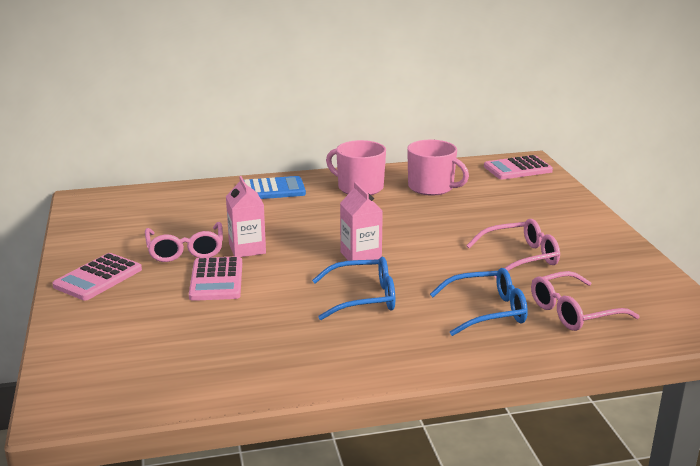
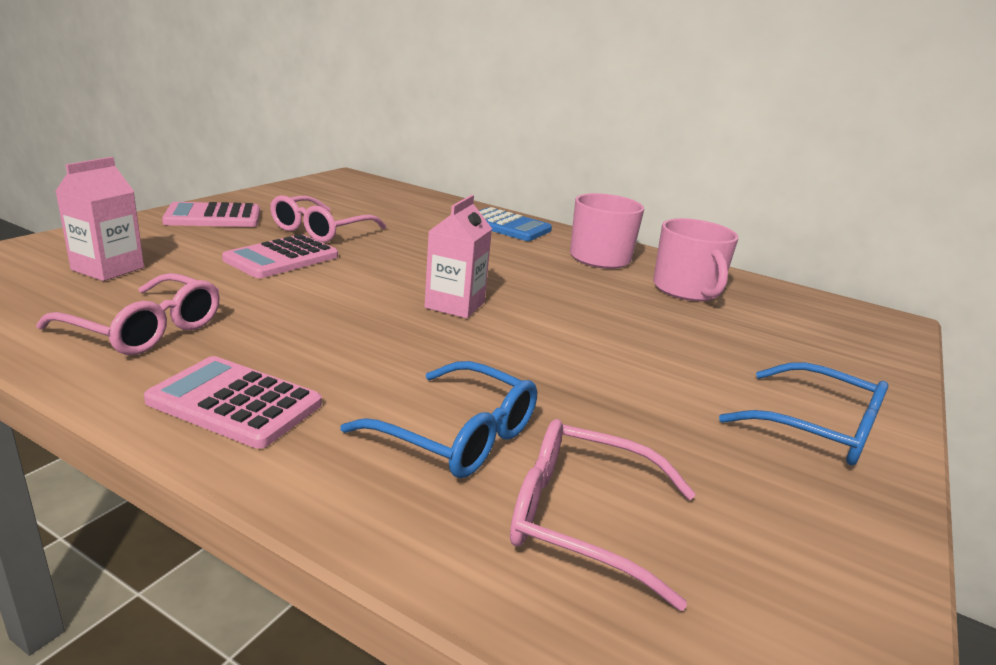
camera: 40 degrees right, 0 degrees up
pink carton [226,176,266,257] -> pink carton moved to [56,157,144,281]
blue glasses [312,257,395,320] -> blue glasses moved to [719,362,888,465]
pink glasses [466,219,560,278] -> pink glasses moved to [36,273,220,355]
pink calculator [484,155,553,179] -> pink calculator moved to [144,356,322,449]

